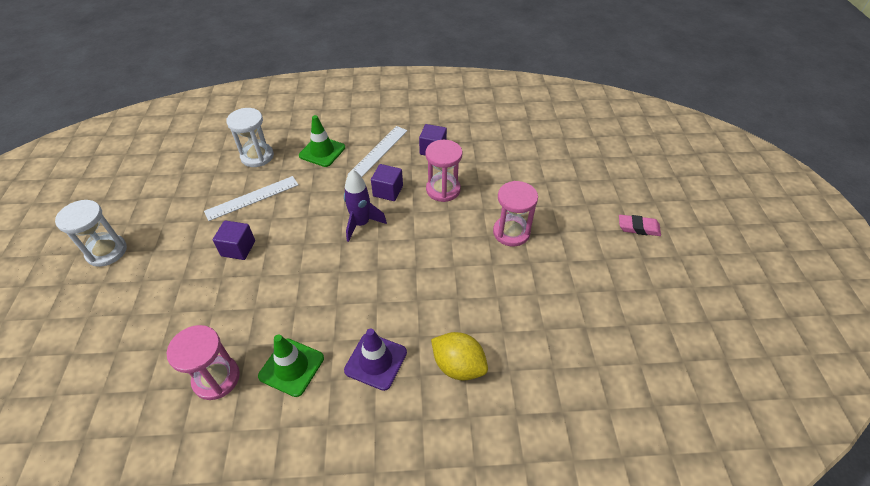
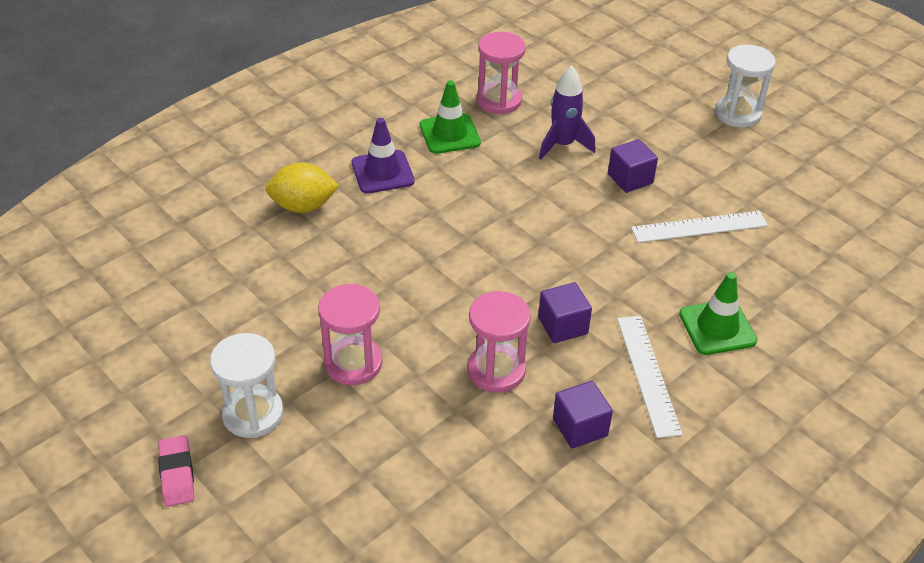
camera: 140 degrees right, 5 degrees down
white ruler [204,176,299,221] -> white ruler turned 60 degrees clockwise [631,211,768,243]
white hourglass [226,108,274,167] -> white hourglass moved to [210,333,283,438]
purple rocket [344,170,387,242] -> purple rocket moved to [539,65,596,160]
pink eraser [619,215,661,236] -> pink eraser turned 75 degrees counterclockwise [158,435,195,507]

